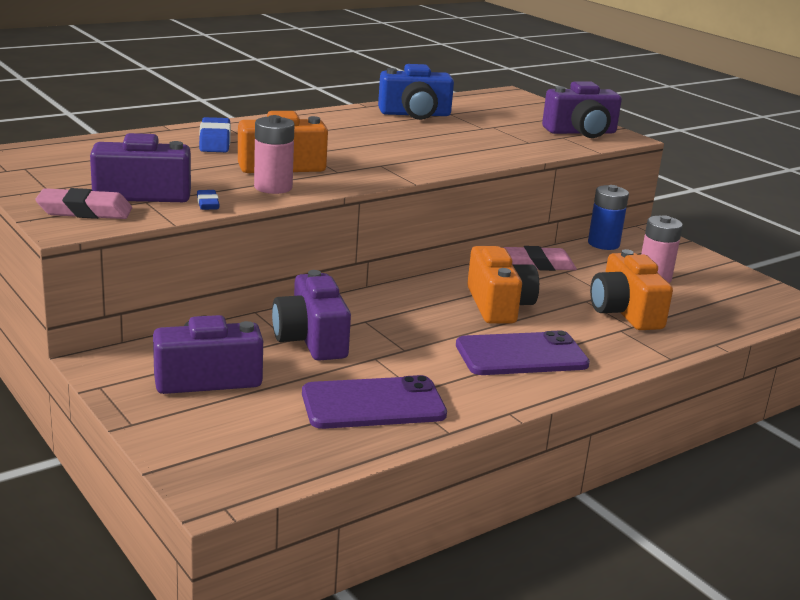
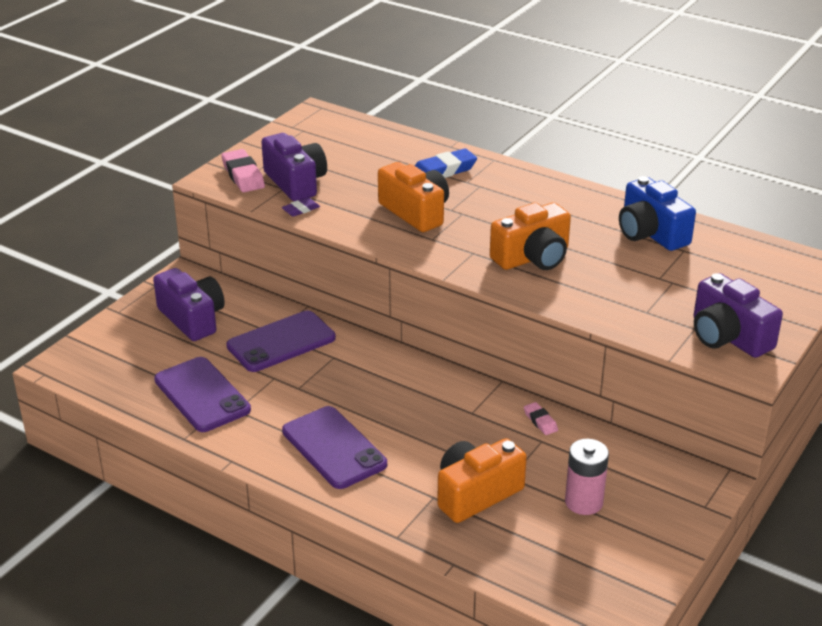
camera: 70 degrees right, 10 degrees up
blue eraser [197,190,220,210] -> purple eraser [281,198,320,217]
pink battery [254,115,295,194] -> none
purple camera [272,270,351,361] -> purple phone [226,311,336,372]
orange camera [467,246,539,324] -> orange camera moved to [490,203,571,270]
pink eraser [503,246,577,271] -> pink eraser [524,402,558,435], size x0.55
blue battery [588,185,629,250] -> none

